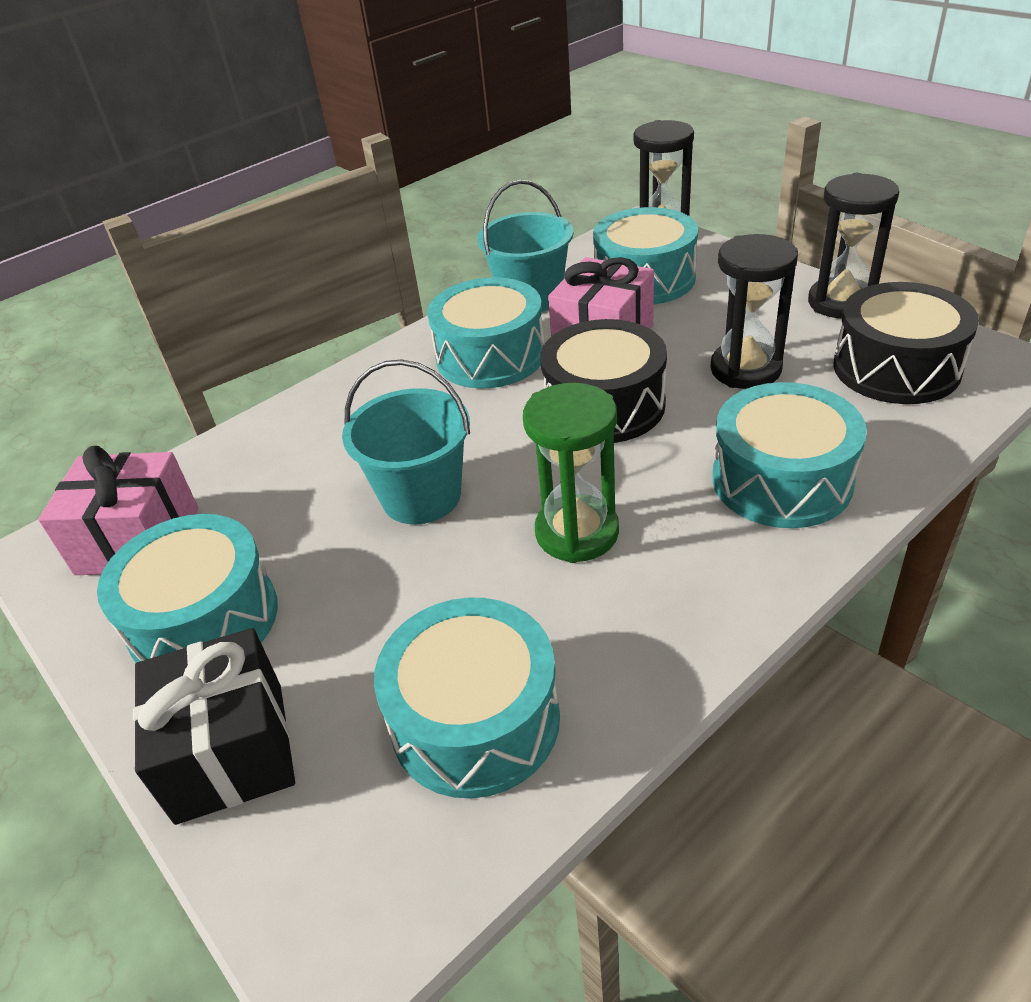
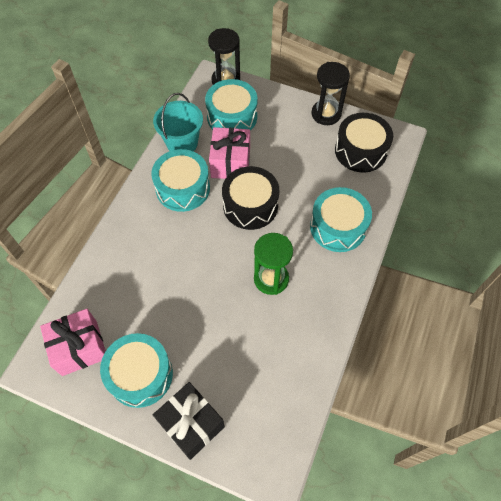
camera: 30 degrees left, 20 degrees up
turquoise bucket [342,359,470,524] -> none
turquoise drum [374,597,560,799] -> none
black hourglass [710,234,798,389] -> none

